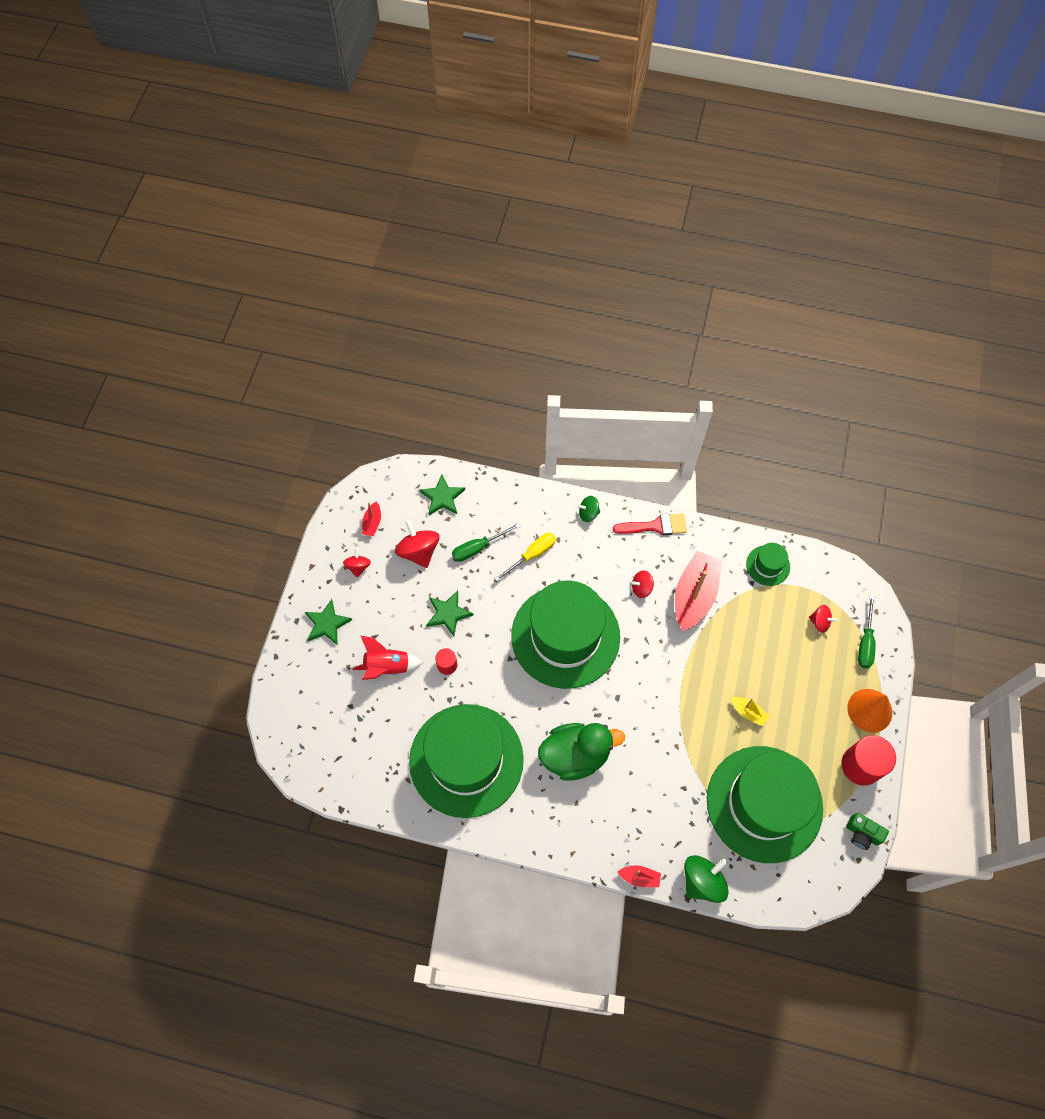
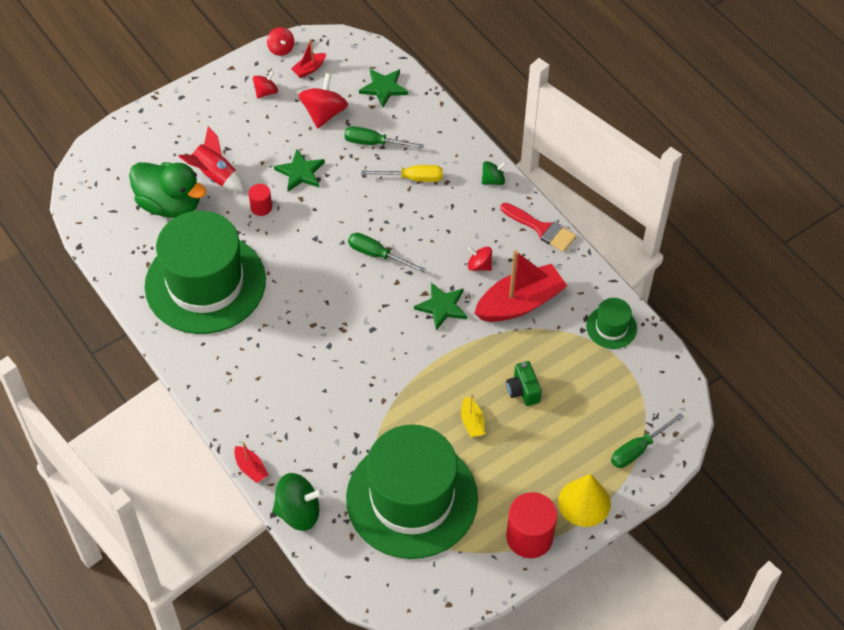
camera: 40 degrees right, 10 degrees down
green star [305,599,352,645] -> green star moved to [414,283,467,330]
green hat [511,581,620,689] -> green screwdriver [348,233,425,273]
green duck [538,723,625,781] -> green duck moved to [129,162,207,218]
green spinning top [577,496,600,522] -> green spinning top turned 120 degrees clockwise [482,161,506,185]
red spinning top [809,605,838,633] -> red spinning top moved to [267,27,294,56]
green camera [846,813,889,850] -> green camera moved to [506,361,542,406]
orange cone [847,689,892,732] -> yellow cone [558,474,611,527]

